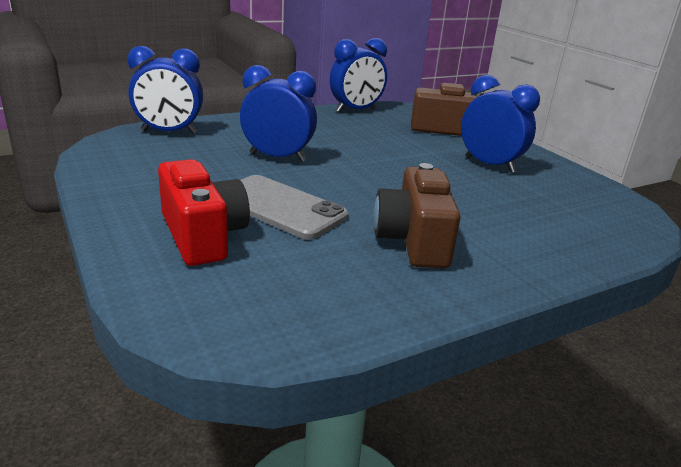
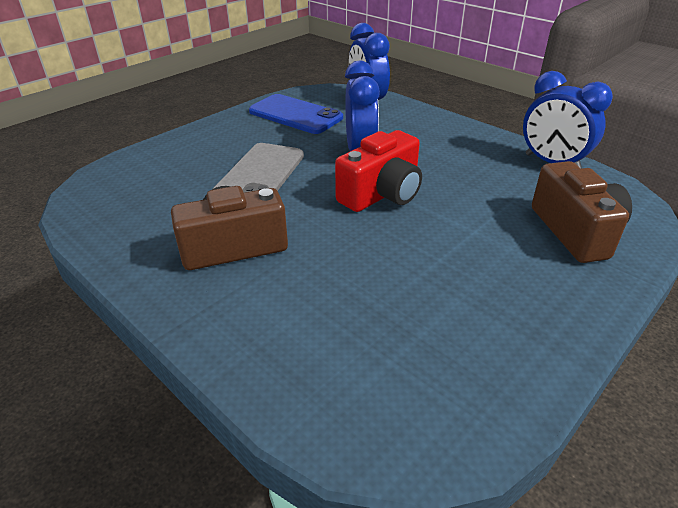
camera: 75 degrees right, 10 degrees up
red camera [158,159,250,266] -> red camera moved to [335,130,422,212]
blue clock [461,75,540,173] -> none
none -> blue phone [249,94,343,134]

